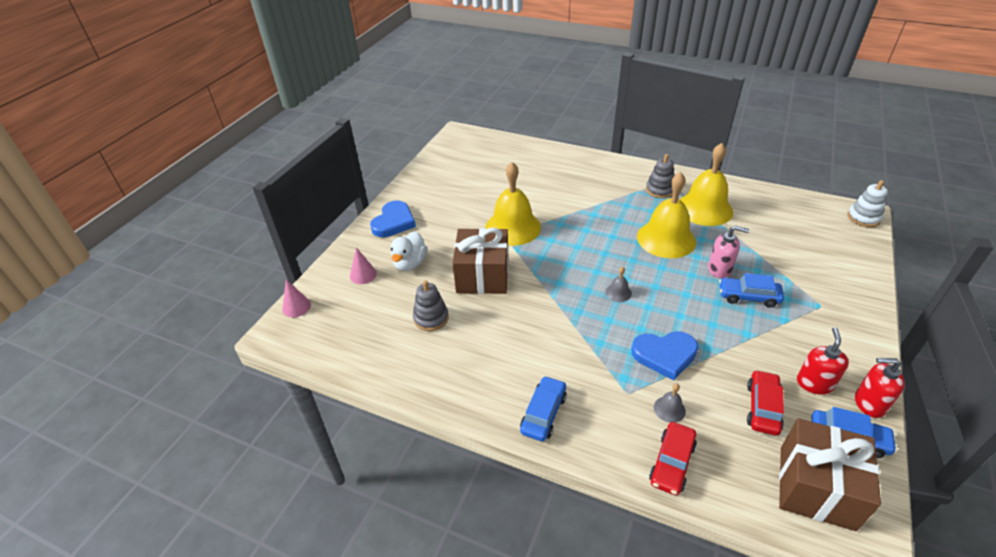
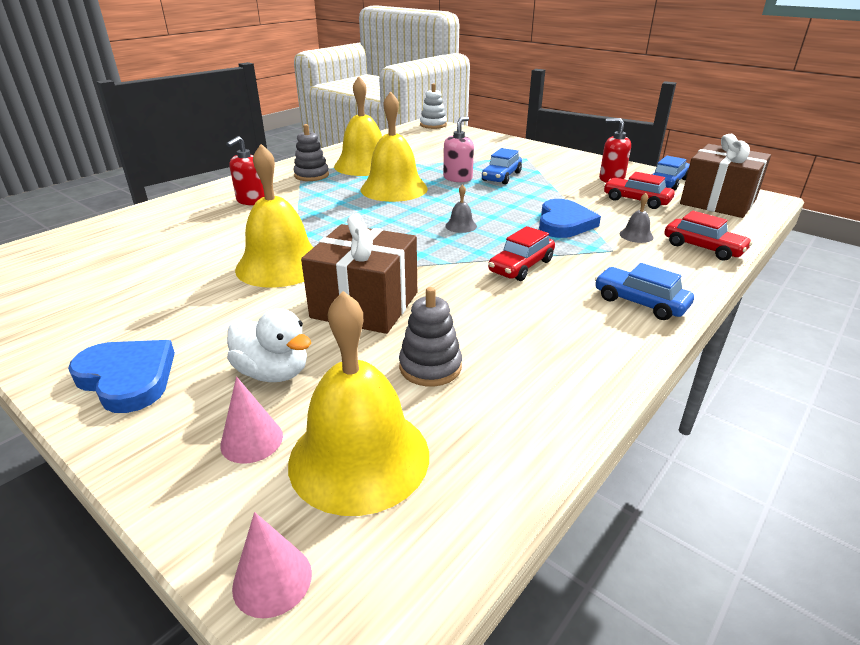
camera: 75 degrees left, 10 degrees down
red soap dispenser [855,358,905,418] -> red soap dispenser moved to [226,136,265,205]
none -> yellow bell [288,291,429,516]
none -> red car [488,226,555,281]

